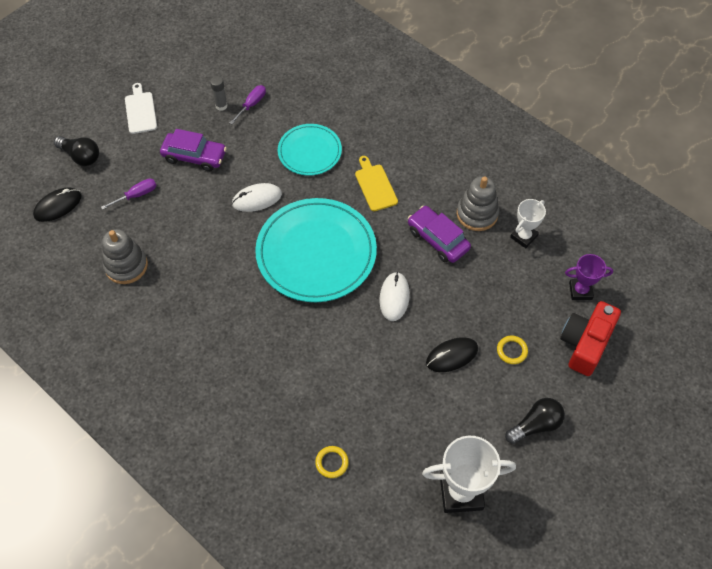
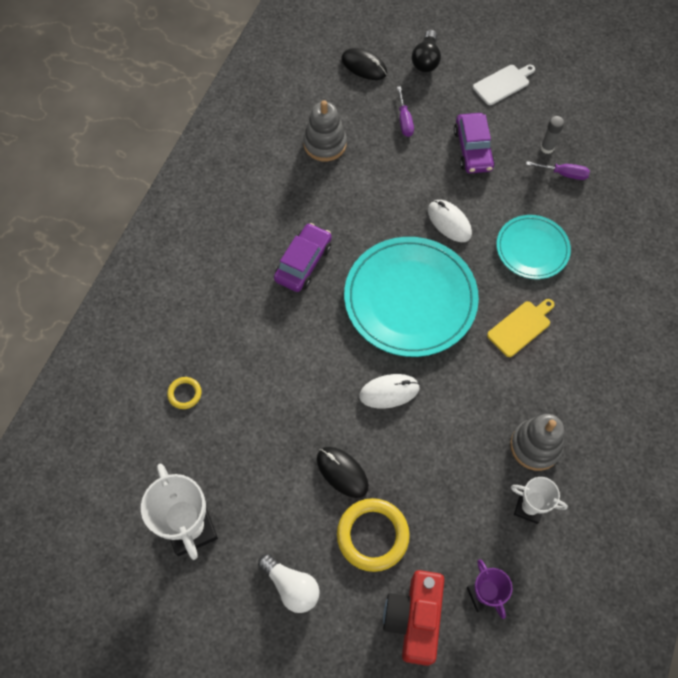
camera: 70 degrees right, 5 degrees up
purple screwdriver [101,178,156,210] -> purple screwdriver turned 45 degrees clockwise [397,86,414,137]
purple car [408,206,471,263] -> purple car moved to [274,223,332,292]
yellow ring [497,336,528,364] -> yellow ring [337,498,410,572], size x1.97
black light bulb [505,398,565,444] -> white light bulb [258,554,320,613]
red camera [560,301,621,376] -> red camera turned 90 degrees counterclockwise [383,570,444,666]

